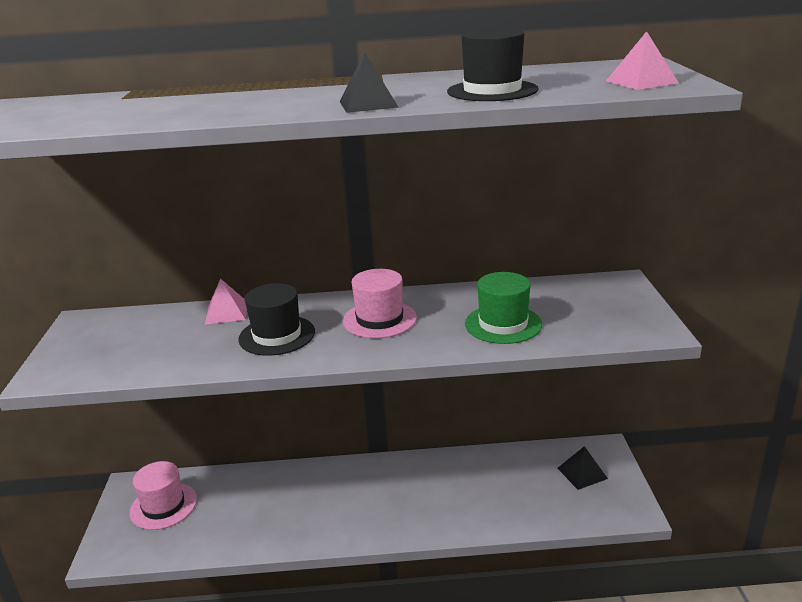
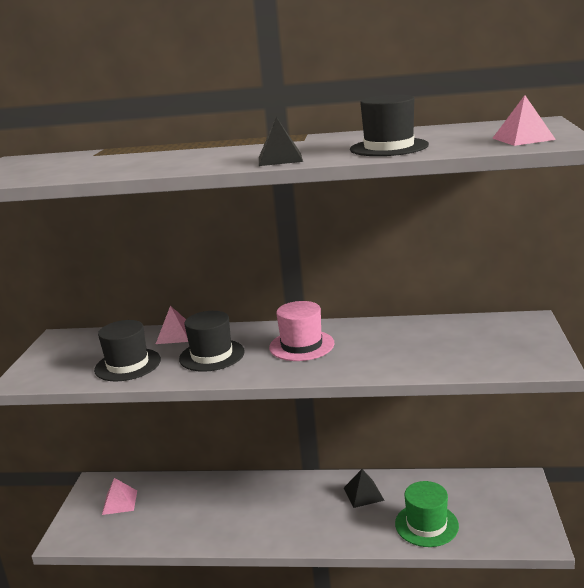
camera: 10 degrees right, 5 degrees down
pink hat [130,461,197,530] -> pink pyramid [102,478,137,515]
green hat [465,272,542,344] -> green hat moved to [395,481,459,547]
black pyramid [558,446,608,490] -> black pyramid moved to [344,469,385,508]
none -> black hat [94,320,161,381]

